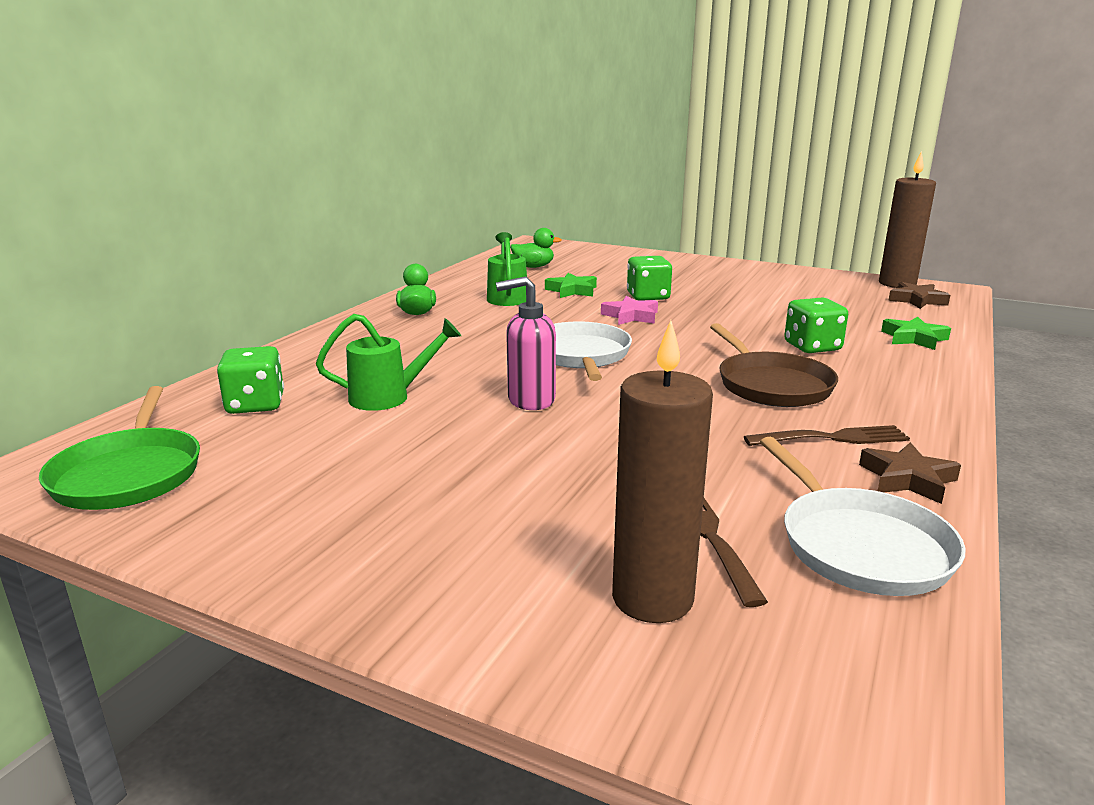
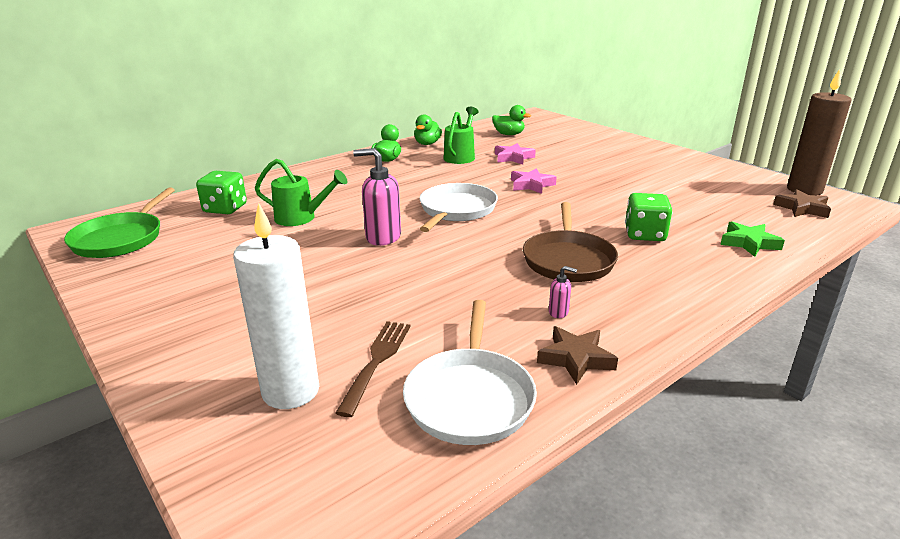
camera: 25 degrees right, 5 degrees up
green star [545,273,597,298] -> pink star [495,143,536,165]
brown candle [612,320,713,623] -> white candle [233,203,319,409]
green dice [627,256,672,301] -> none
brown fork [744,425,910,446] -> pink soap dispenser [549,266,577,318]
none -> green duck [414,115,442,145]

